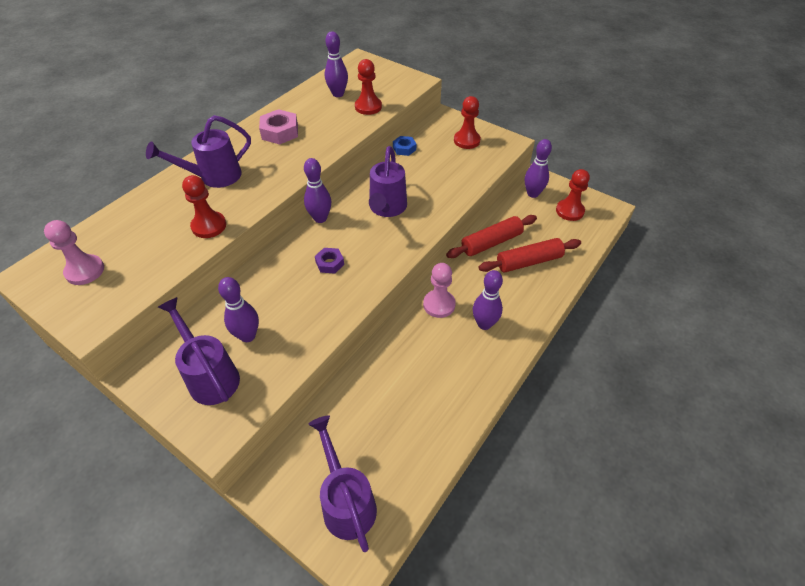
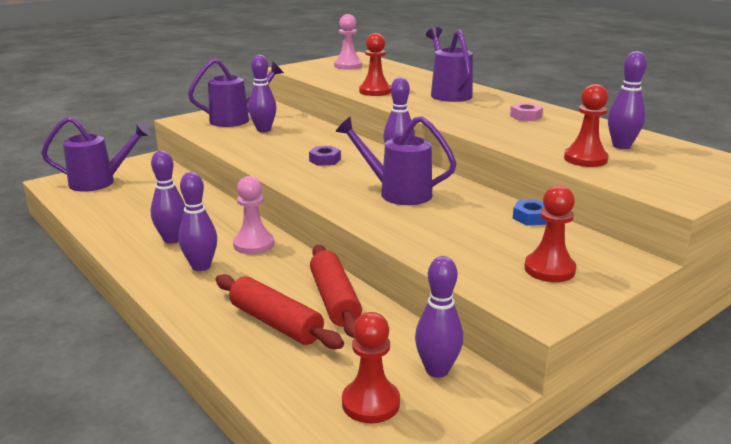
camera: 105 degrees right, 25 degrees down
pink nut [259,109,298,144] -> pink nut [510,103,543,121], size x0.62
red rolling pin [479,238,581,273] -> red rolling pin turned 45 degrees counterclockwise [216,274,344,349]
none -> purple bowling pin [151,150,186,244]

